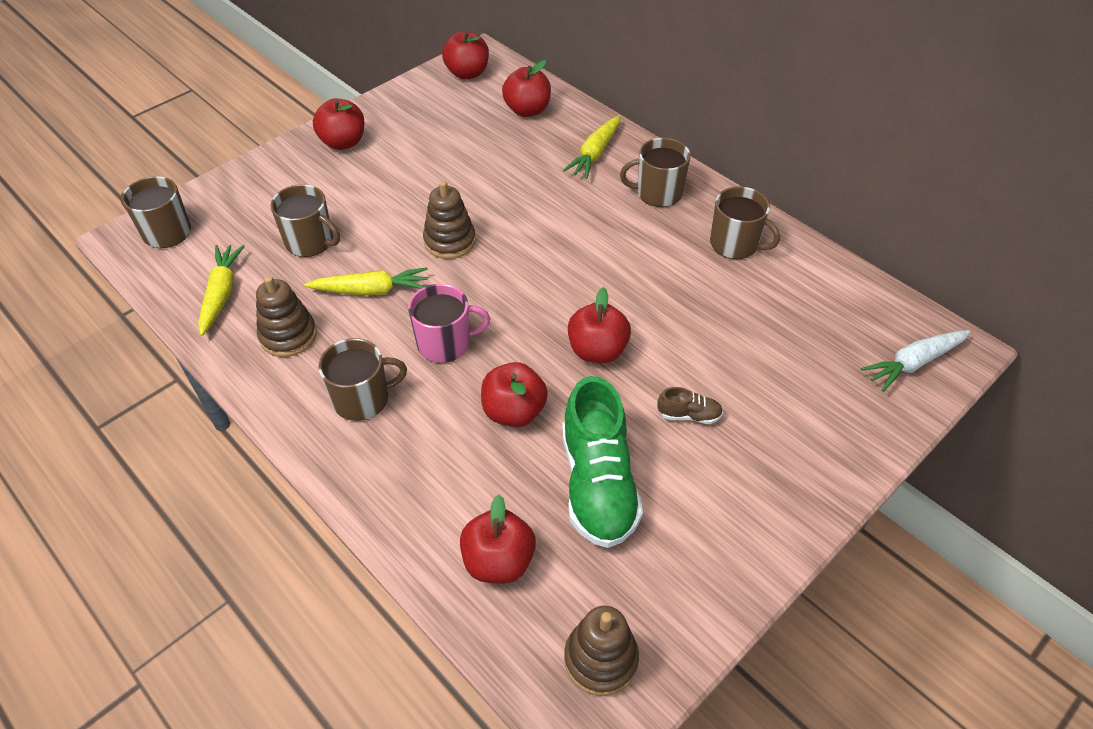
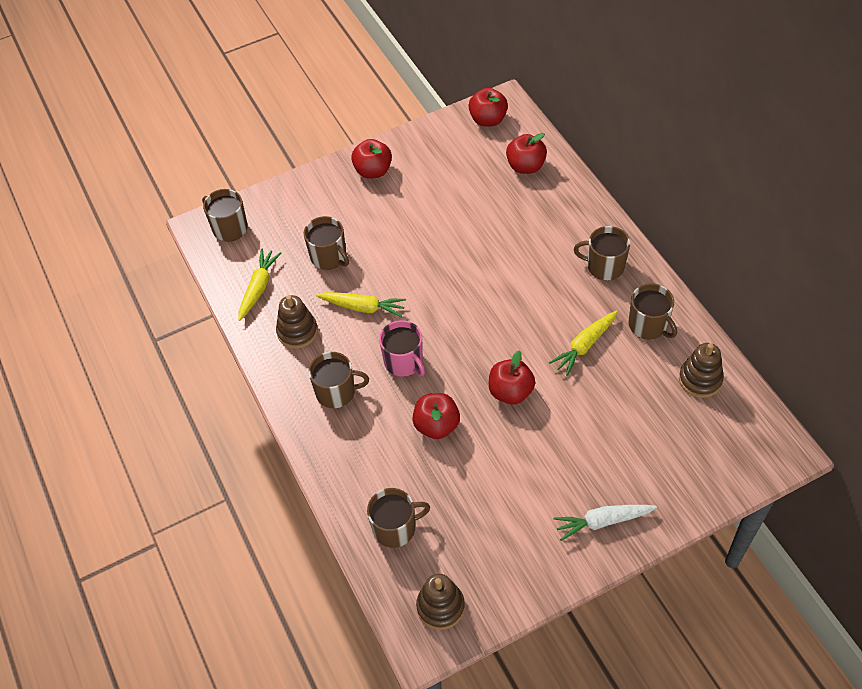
camera: 20 degrees right, 5 degrees up
pink mug [408,284,490,363] -> pink mug turned 45 degrees clockwise [379,320,425,377]
brown stacking toy [423,181,476,259] -> brown stacking toy moved to [679,343,724,398]
red apple [460,495,536,584] -> brown mug [367,488,430,548]
green shoe [562,376,643,548] -> none
yellow carrot [563,115,620,179] -> yellow carrot moved to [549,310,618,376]
brown shoe [657,387,723,424] -> none
white carrot [861,330,971,392] -> white carrot moved to [553,505,657,541]

